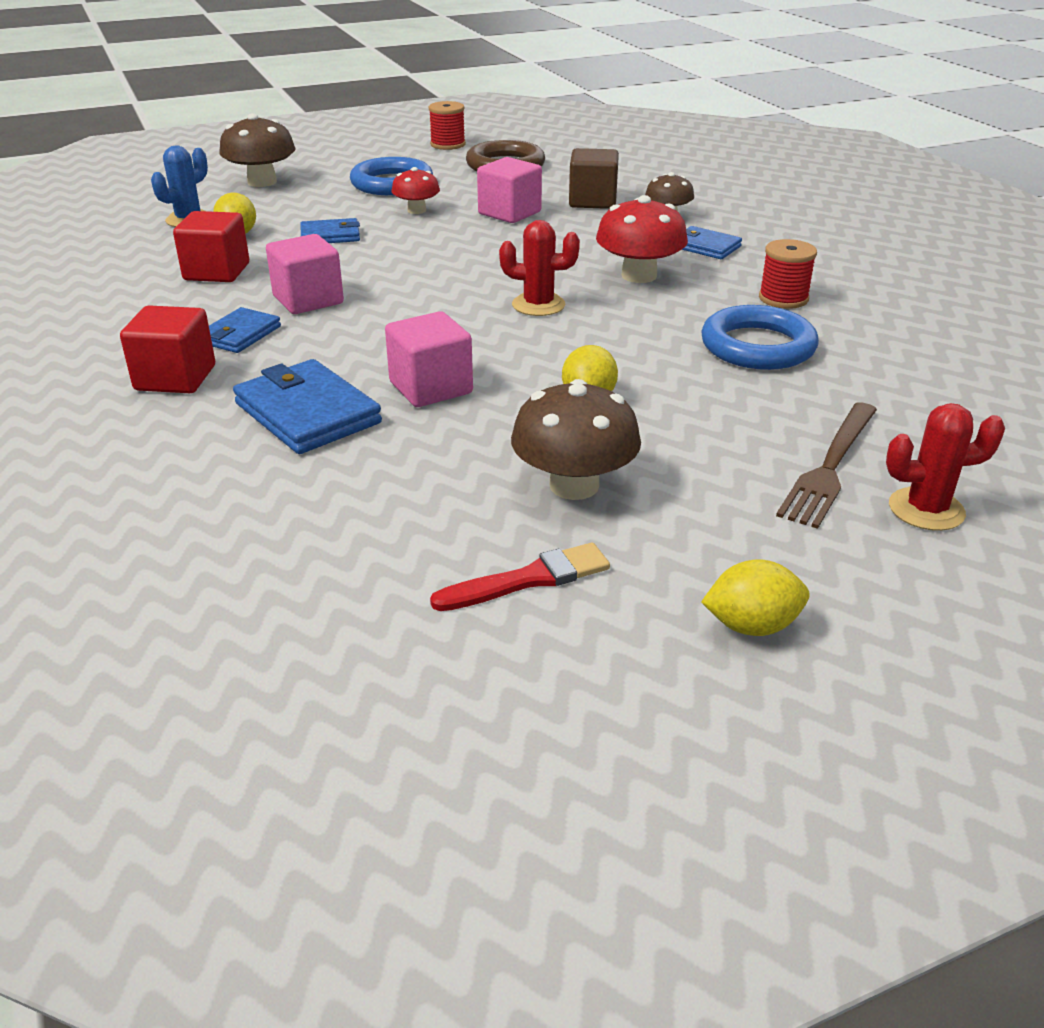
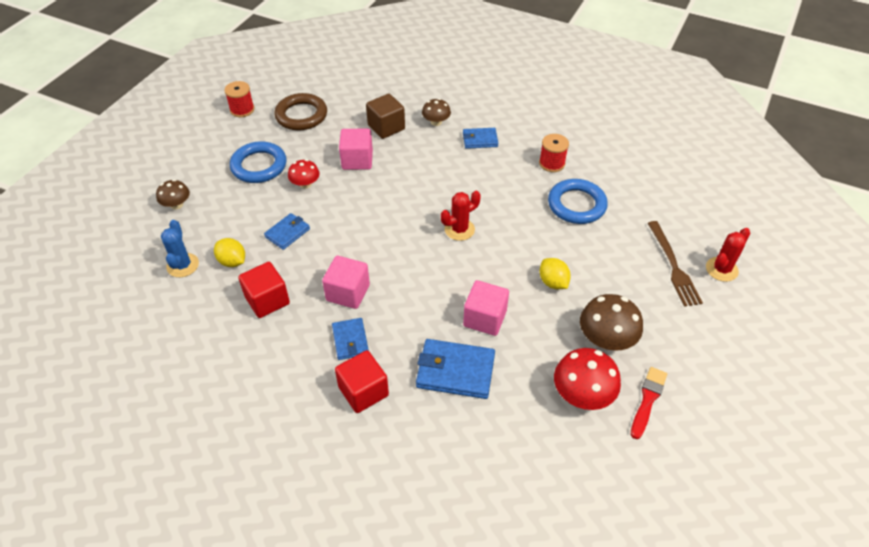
camera: 40 degrees left, 15 degrees up
brown mushroom [219,113,296,187] -> brown mushroom [156,179,190,209], size x0.61
red mushroom [596,195,688,283] -> red mushroom moved to [554,348,621,410]
yellow lemon [701,559,810,636] -> none

